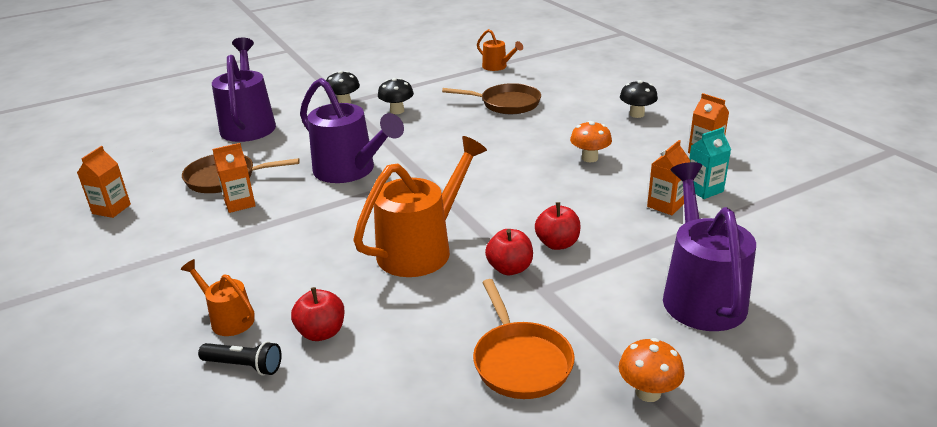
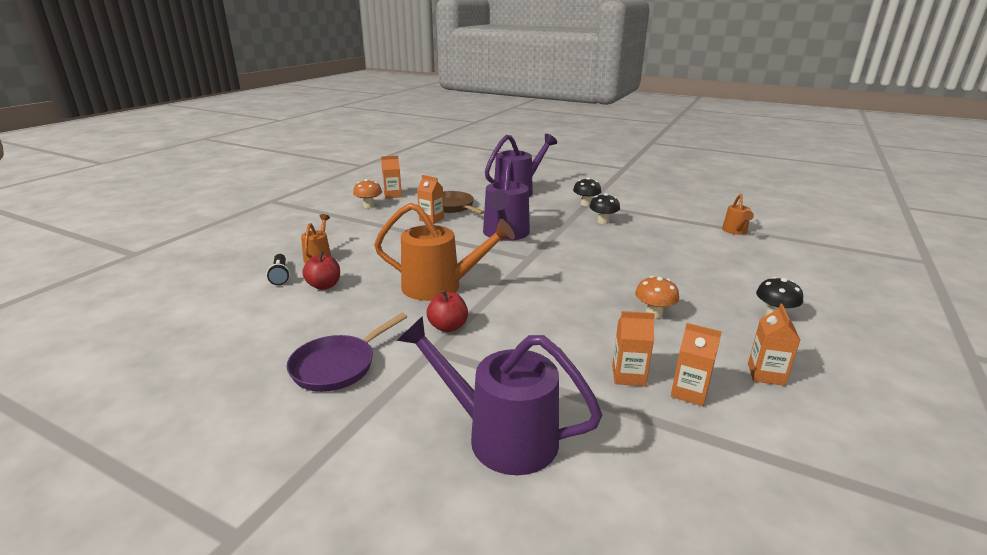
camera: 55 degrees right, 5 degrees down
brown pan [442,83,541,114] -> none
orange pan [473,279,575,399] -> purple pan [287,313,407,392]
red apple [535,202,580,250] -> none
orange mushroom [619,338,684,402] -> orange mushroom moved to [353,179,382,208]
purple watering can [663,162,756,331] -> purple watering can turned 120 degrees counterclockwise [397,316,602,475]
turquoise carton [689,127,731,199] -> orange carton [671,323,722,406]

